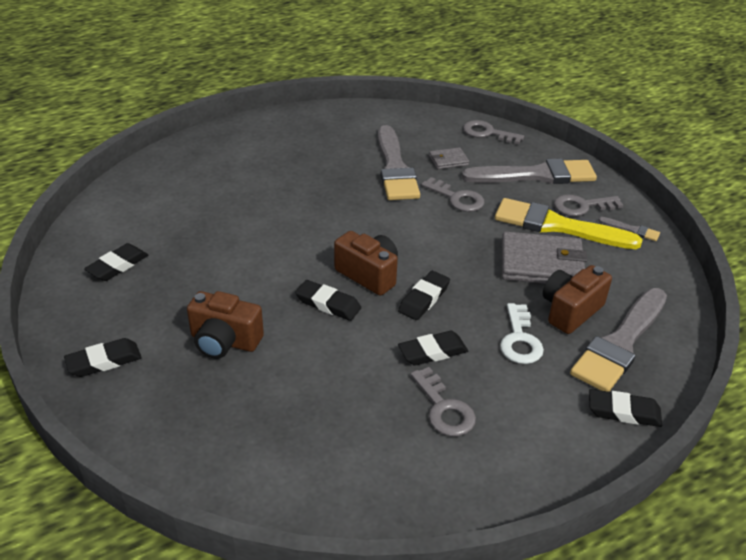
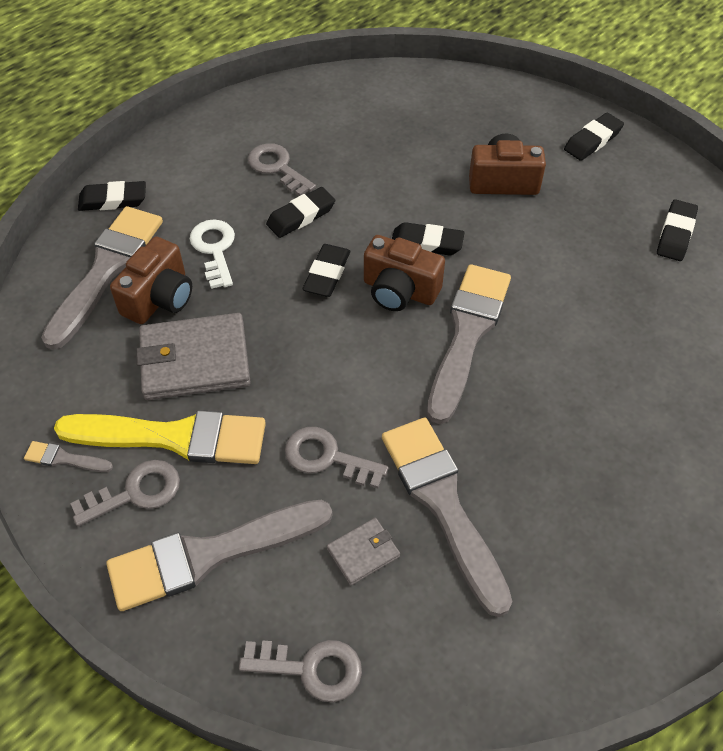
camera: 165 degrees right, 15 degrees up
none -> grey brush [427,264,511,424]

